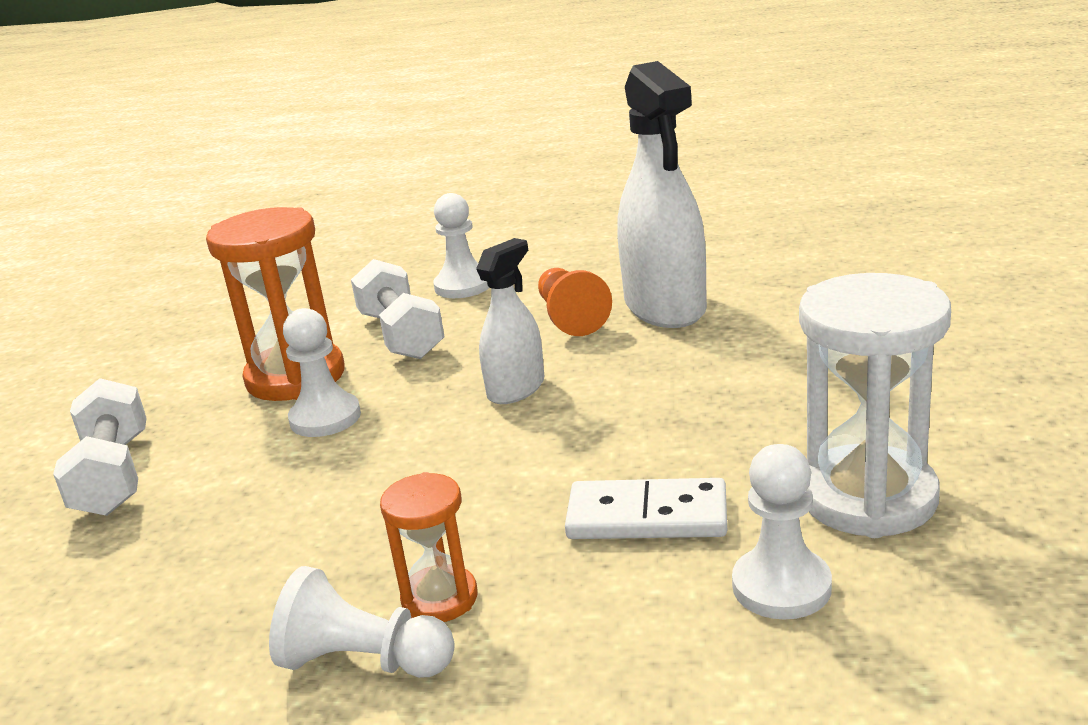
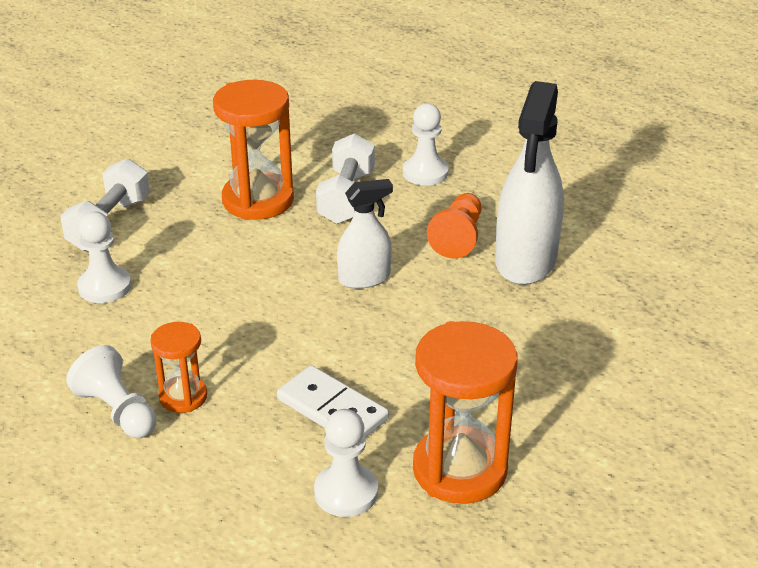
camera: 30 degrees right, 10 degrees up
white pawn [283,308,361,437] -> white pawn moved to [77,211,131,303]
white hourglass [799,273,951,538] -> orange hourglass [413,321,518,504]

